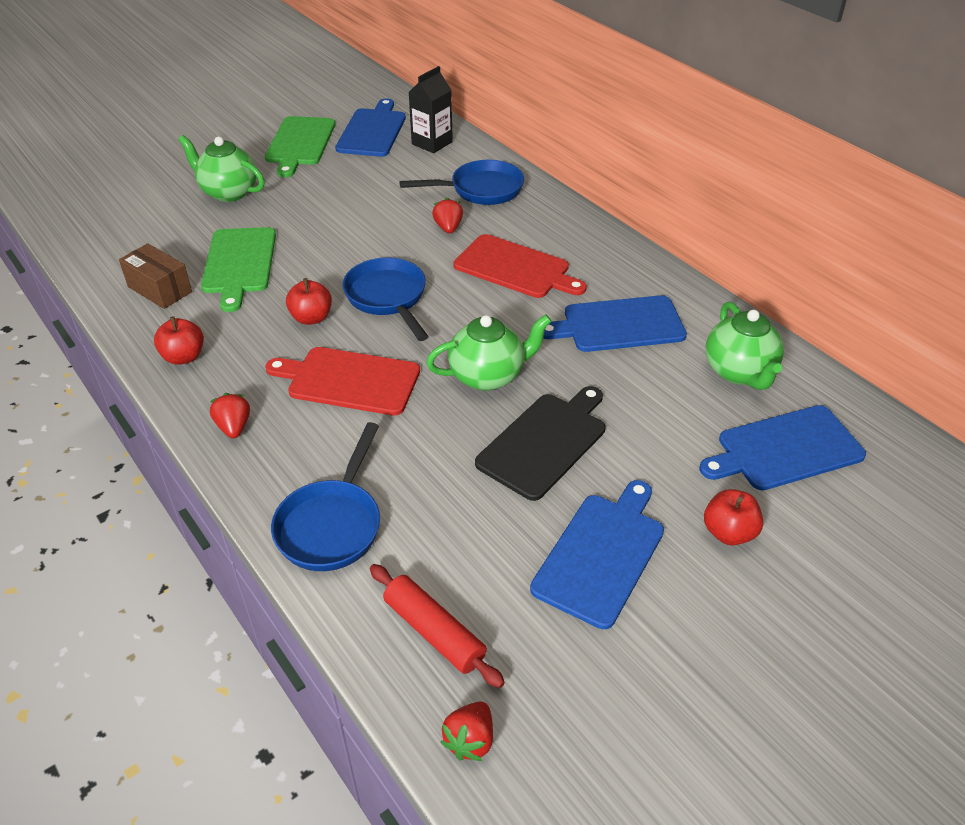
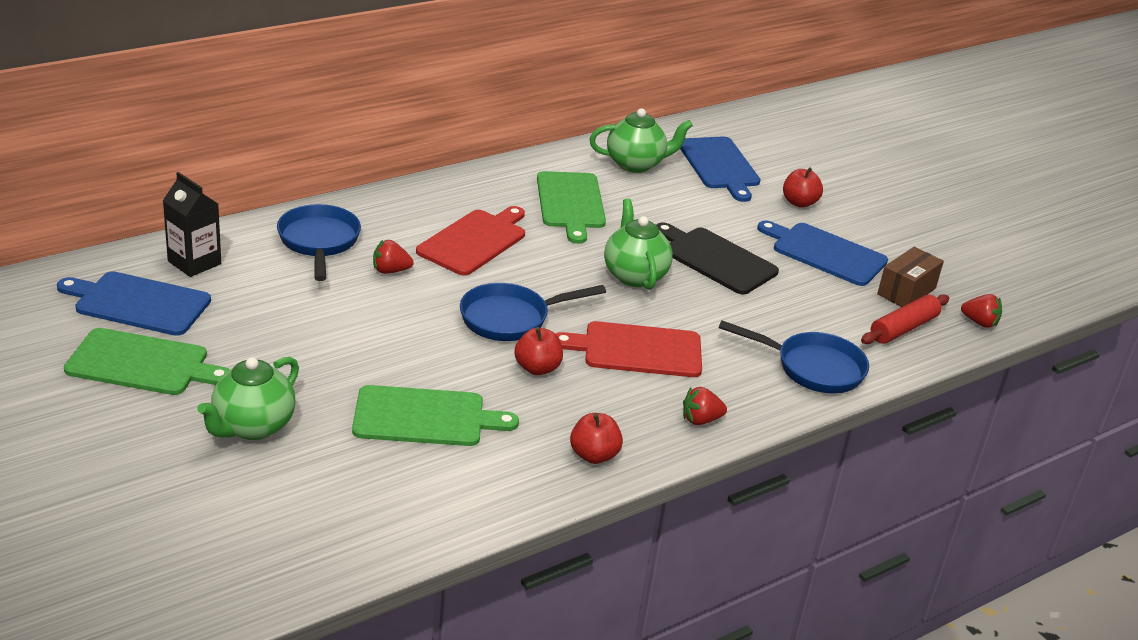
camera: 90 degrees left, 10 degrees down
brown box [119,243,192,309] -> brown box moved to [877,247,944,307]
red cutting board [265,347,420,416] -> red cutting board turned 75 degrees clockwise [556,321,702,377]
blue cutting board [543,295,687,352] -> green cutting board [537,171,606,244]

